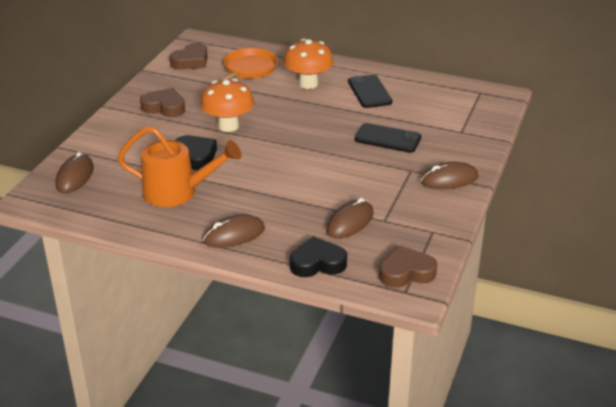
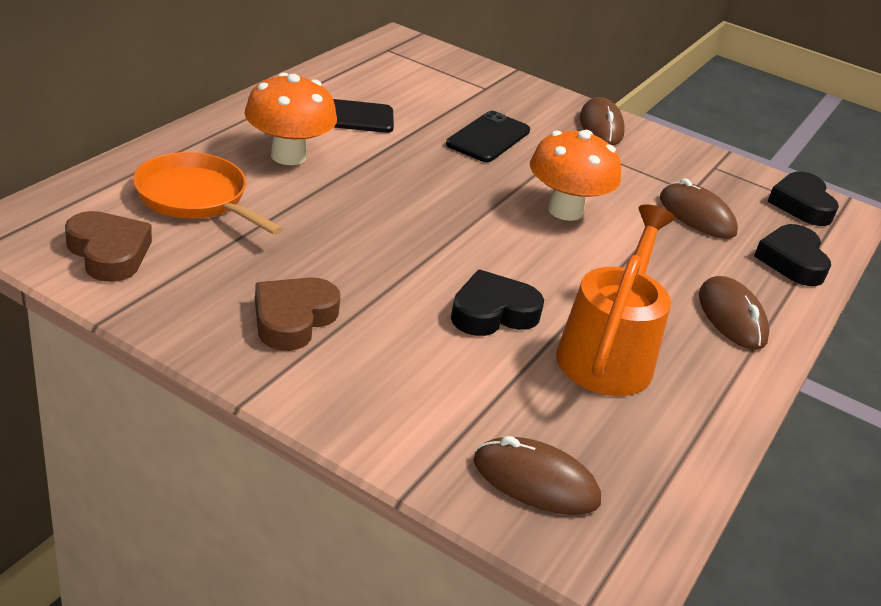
camera: 85 degrees left, 0 degrees up
orange mushroom [200,79,254,132] -> orange mushroom moved to [530,130,621,221]
brown heart [379,246,437,288] -> black heart [767,171,839,226]

